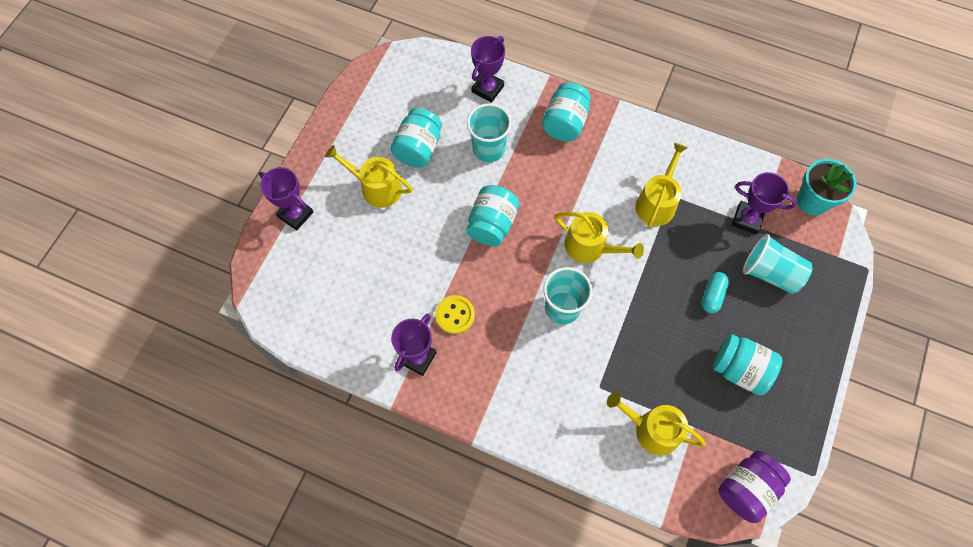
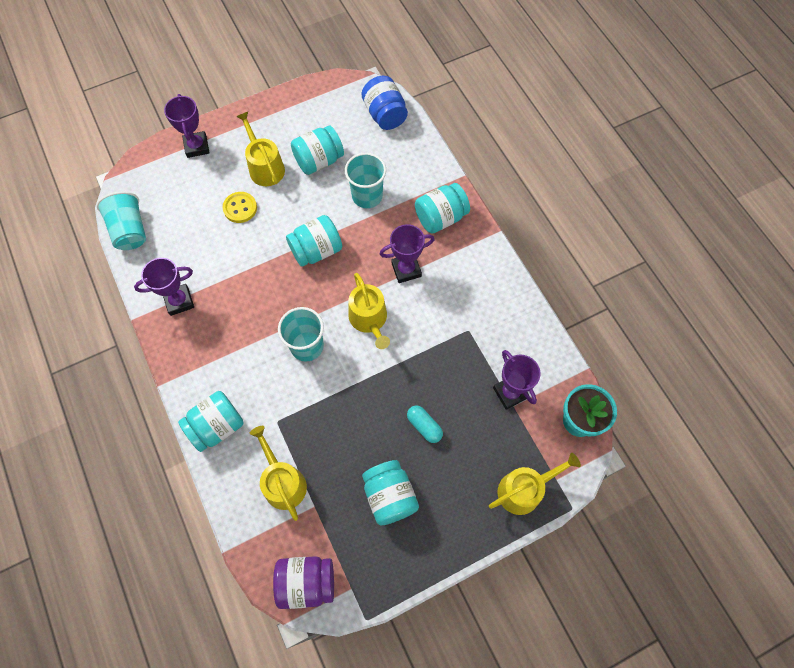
camera: 40 degrees right, 0 degrees up
yellow button [435,295,475,334] -> yellow button moved to [222,192,257,223]
purple trophy [471,36,505,103] -> purple trophy moved to [380,224,435,283]
yellow watering can [635,143,688,228] -> yellow watering can moved to [489,453,581,515]
turquoise capsule [701,272,729,313] -> turquoise capsule turned 75 degrees clockwise [407,406,443,443]
turquoise cup [743,234,813,294] -> turquoise cup moved to [96,191,146,250]
none -> turquoise jar [178,391,244,452]
none -> blue jar [361,76,408,130]

